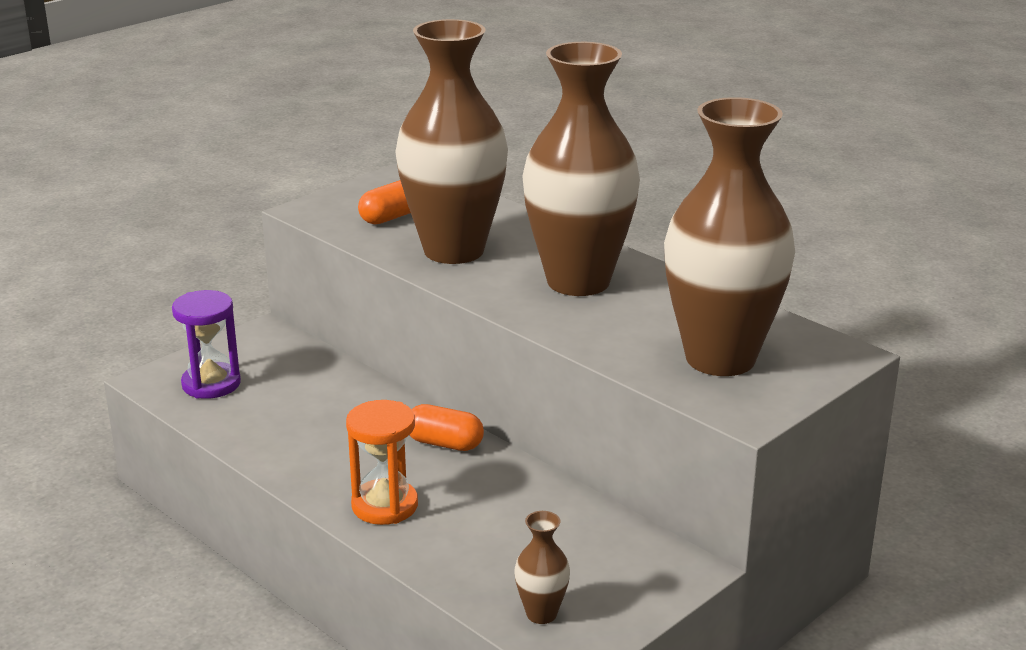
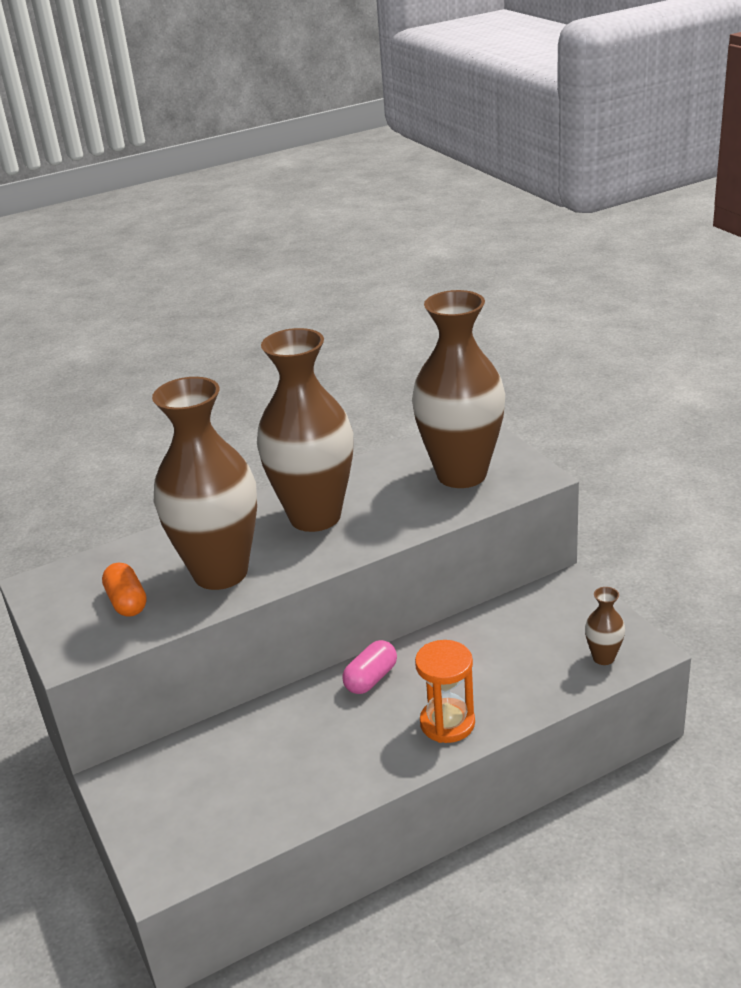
camera: 70 degrees left, 5 degrees up
purple hourglass [172,290,241,399] -> none
orange capsule [409,404,484,451] -> pink capsule [342,640,397,694]

